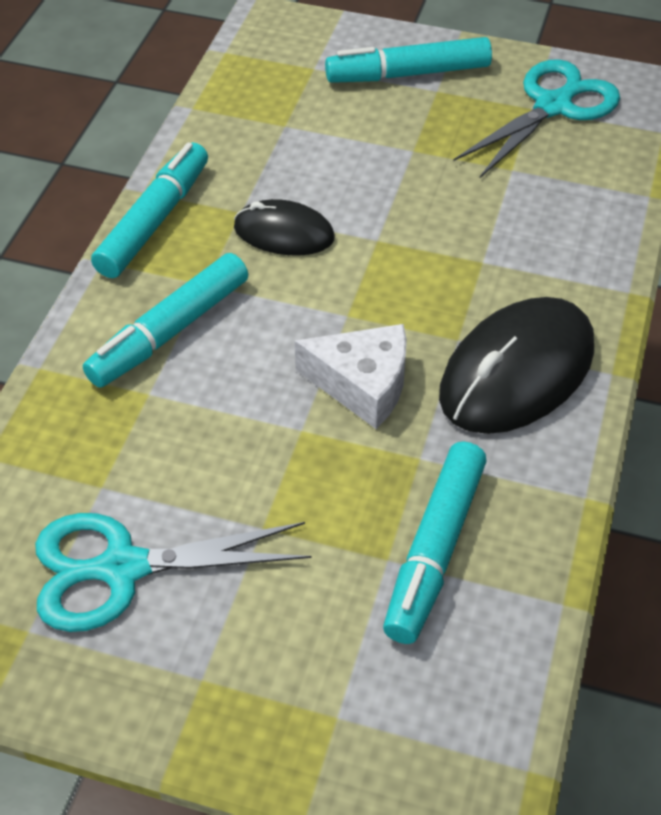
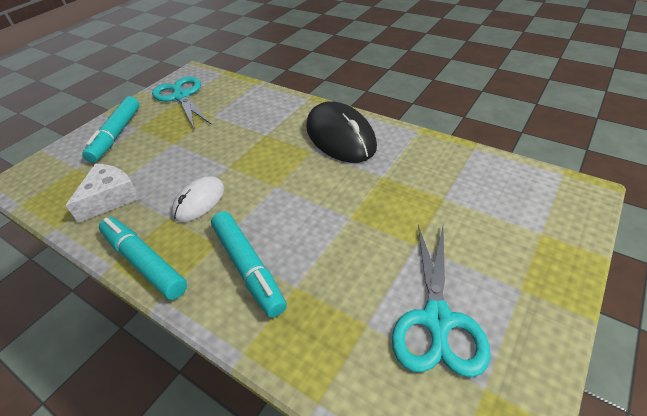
camera: 70 degrees left, 5 degrees down
black mouse [234,199,335,256] -> white mouse [171,176,224,222]
white cheese [295,324,407,429] -> white cheese moved to [65,164,141,223]
turquoise marker [383,441,487,644] -> none

